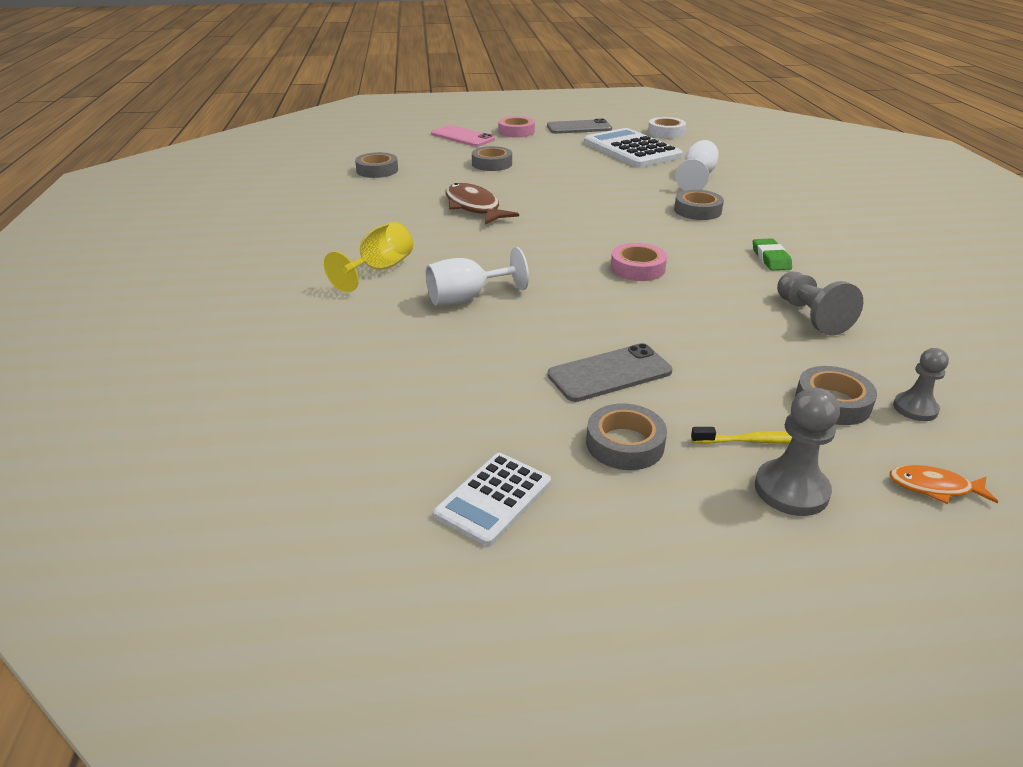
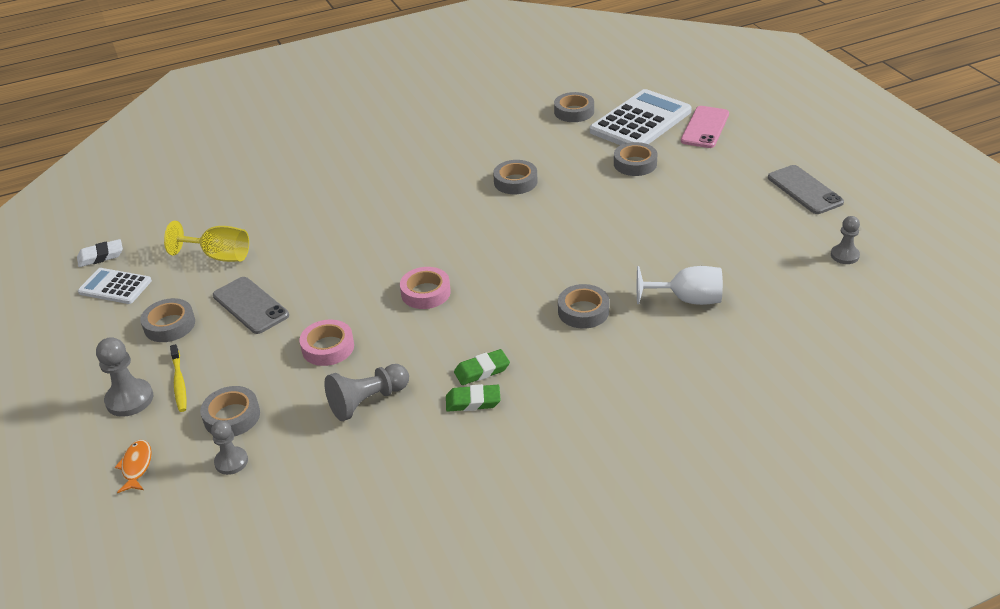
camera: 75 degrees right, 5 degrees up
yellow goblet [324,222,413,293] -> yellow goblet moved to [164,221,249,262]
white goblet [426,247,529,305] -> none
brown fish [445,183,519,225] -> grey tape [493,160,538,194]
pink tape [498,116,535,138] -> pink tape moved to [299,320,354,366]
white calculator [584,128,683,168] -> white calculator moved to [590,89,692,145]
white tape [648,117,686,138] -> grey pawn [831,216,860,264]
none -> white eraser [77,239,123,267]
none -> green eraser [446,384,501,412]

